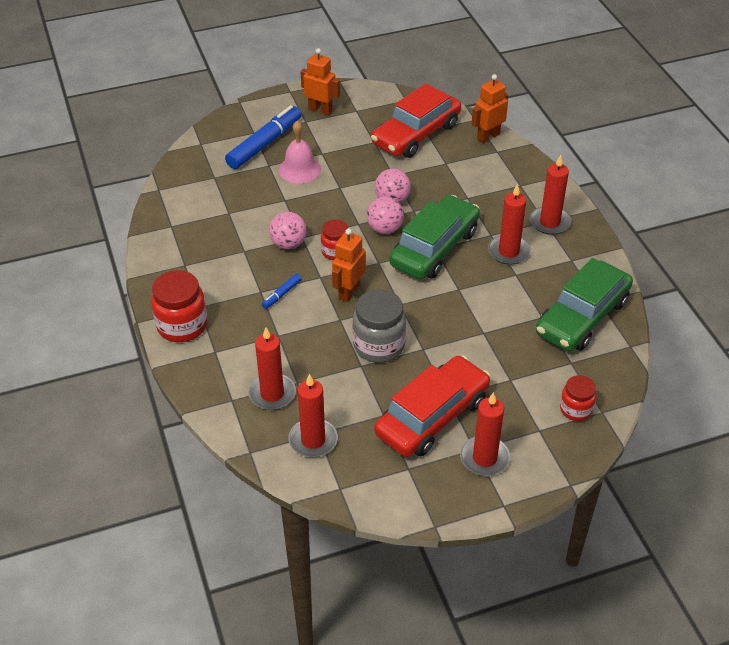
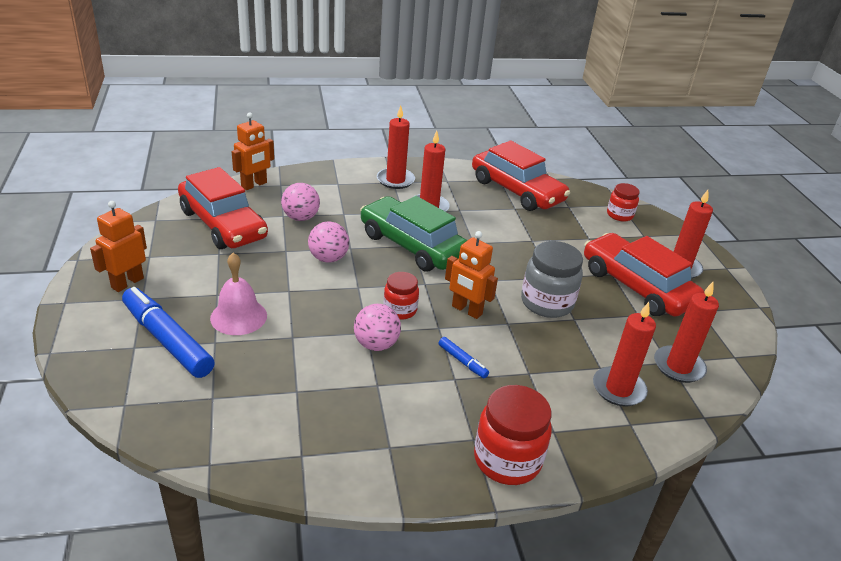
camera: 85 degrees left, 10 degrees down
pink ball [367,197,404,234] -> pink ball moved to [281,183,320,221]
orange robot [472,74,508,143] -> orange robot turned 105 degrees counterclockwise [232,112,274,190]
green car [536,258,633,351] -> red car [472,141,570,211]

